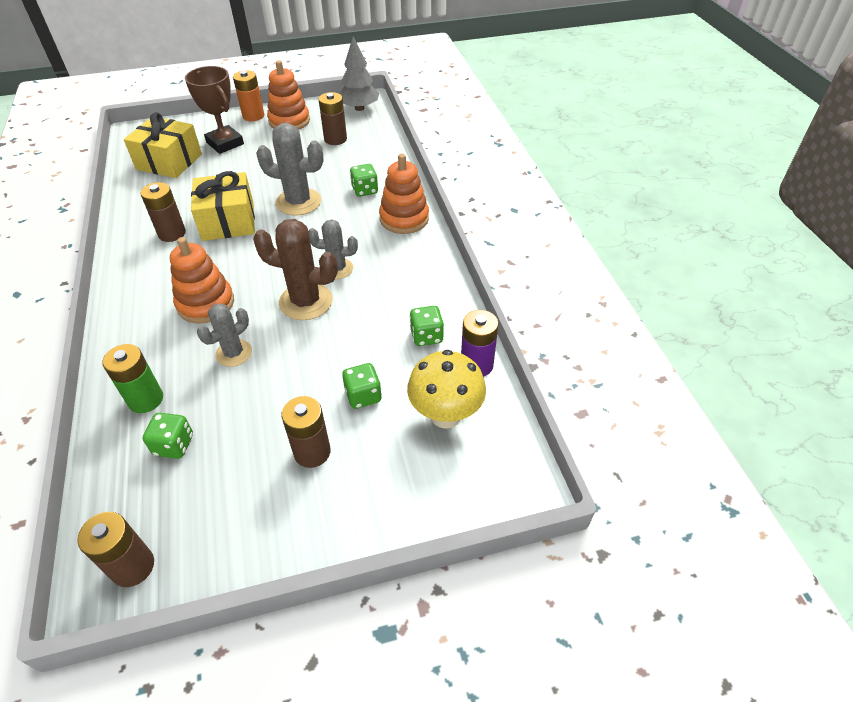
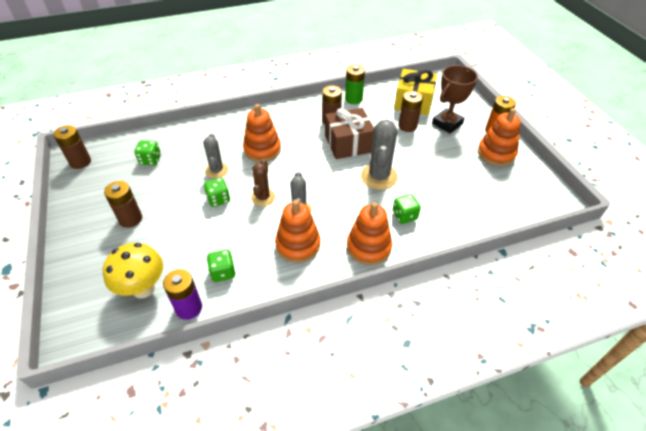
camera: 85 degrees right, 0 degrees up
green battery [102,344,163,413] -> green battery moved to [345,65,365,104]
yellow gift [191,171,255,241] -> brown gift [325,108,374,159]
grey cactus [197,303,252,367] -> grey cactus turned 45 degrees clockwise [203,134,228,178]
brown cactus [253,219,338,320] -> brown cactus [251,160,275,206], size x0.63
brown battery [319,92,347,145] -> brown battery moved to [398,91,423,132]
grey tree [339,36,379,111] -> none
green dice [342,363,382,409] -> green dice moved to [204,178,230,207]
none -> orange stacking toy [275,200,320,263]

